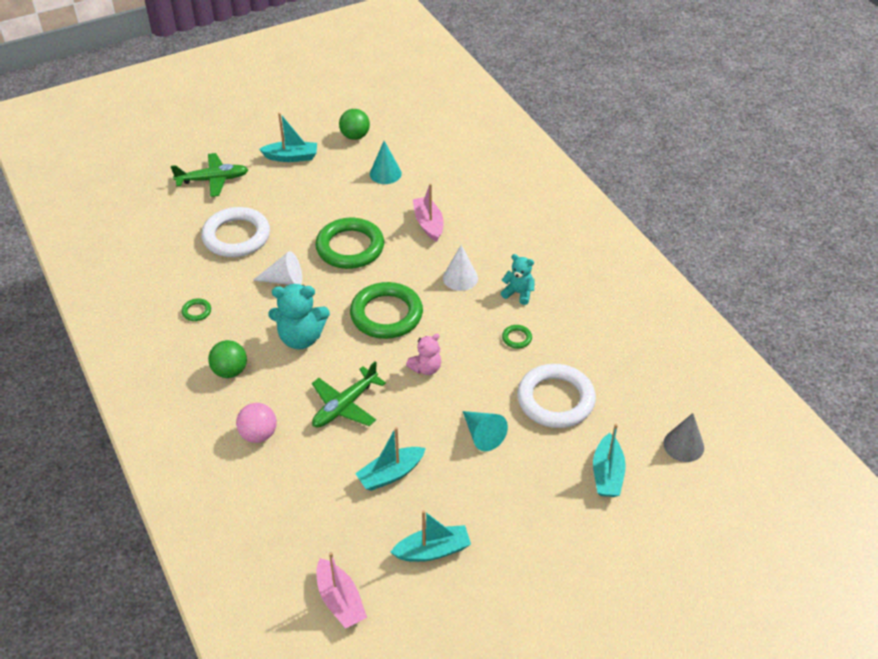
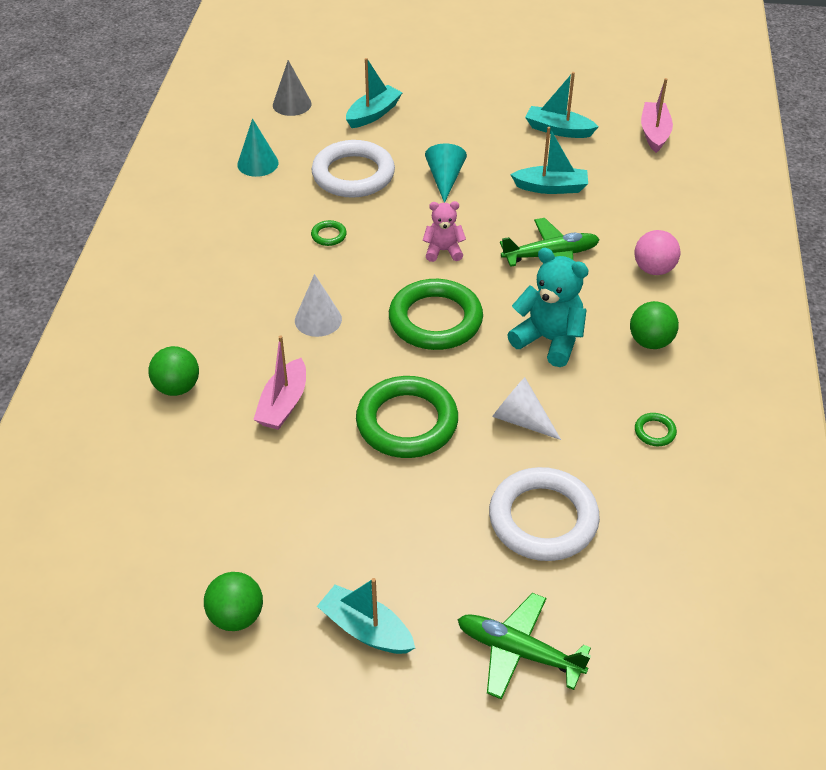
camera: 145 degrees left, 0 degrees up
turquoise cone [370,141,402,184] -> turquoise cone moved to [237,118,279,177]
turquoise teddy bear [501,254,534,305] -> none
none -> green ball [148,346,199,396]

